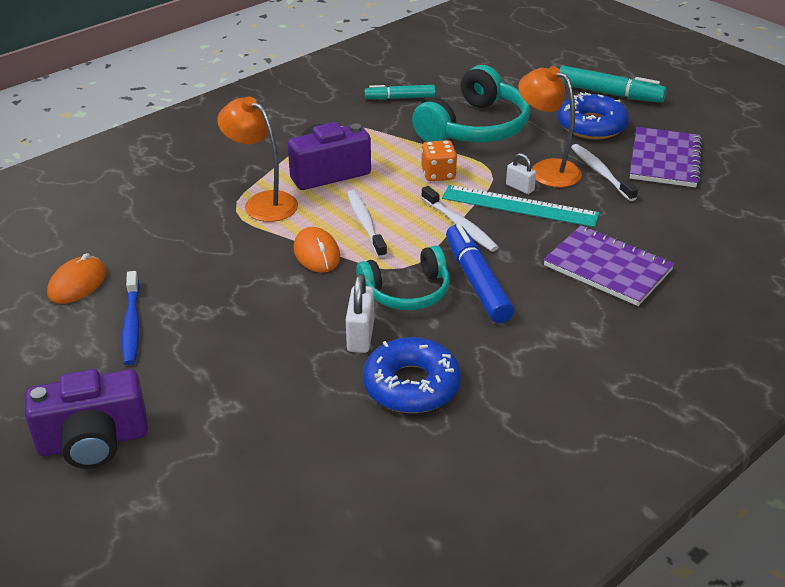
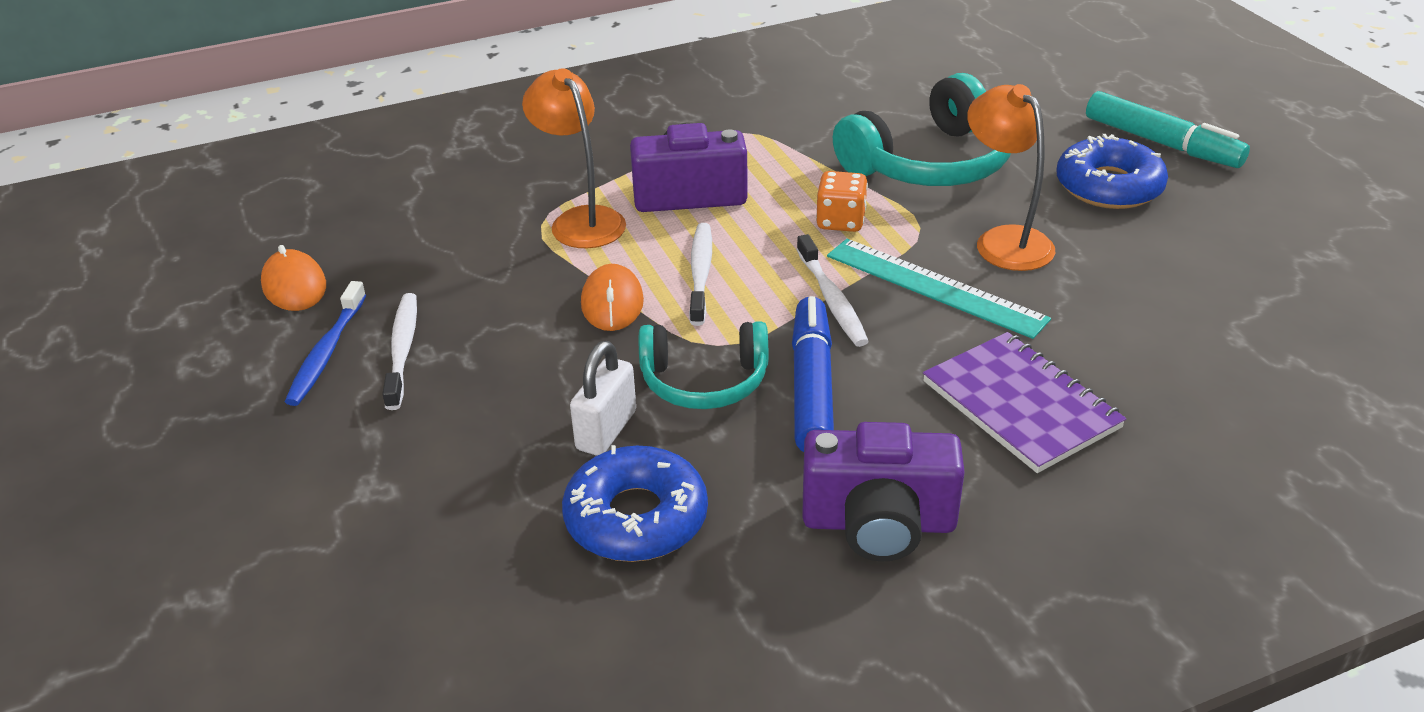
camera: 20 degrees right, 0 degrees up
purple camera [25,369,148,469] -> purple camera moved to [802,422,965,562]
orange mouse [47,253,107,304] -> orange mouse turned 75 degrees counterclockwise [261,245,326,311]
turquoise marker [365,85,435,100] -> none
white padlock [506,153,536,194] -> none
white toothbrush [571,144,638,201] -> white toothbrush moved to [382,293,417,410]
purple notebook [630,127,703,187] -> none

